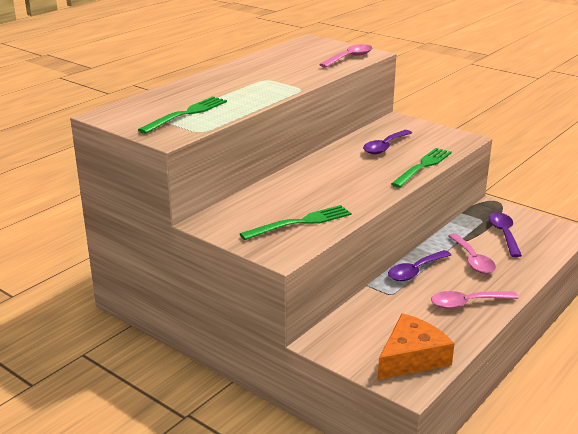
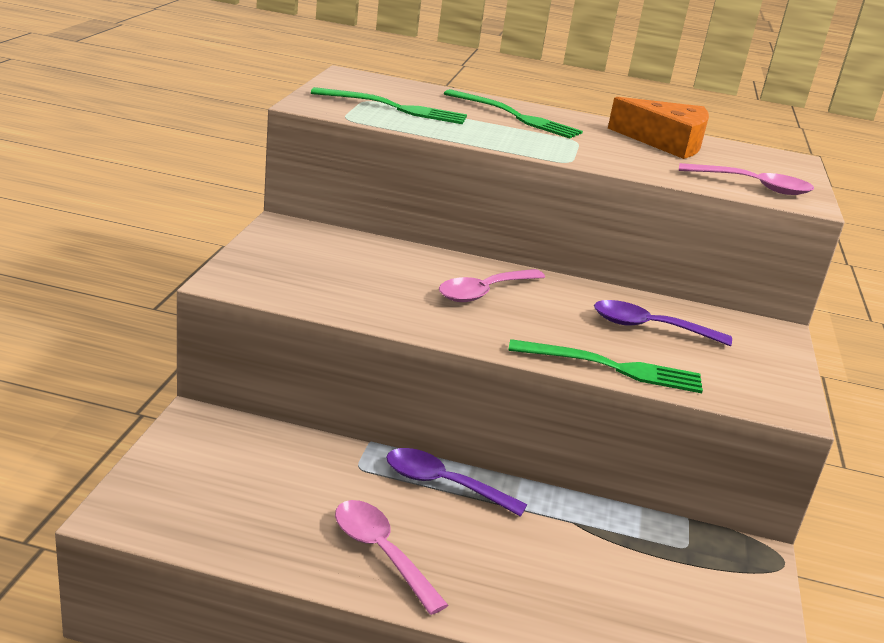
camera: 60 degrees right, 0 degrees up
green fork [240,205,352,240] -> green fork moved to [444,89,583,139]
orange cheese [378,313,455,380] -> orange cheese moved to [608,97,709,159]
pink spoon [448,233,496,274] -> pink spoon moved to [439,269,545,302]
purple spoon [489,212,522,257] -> none

